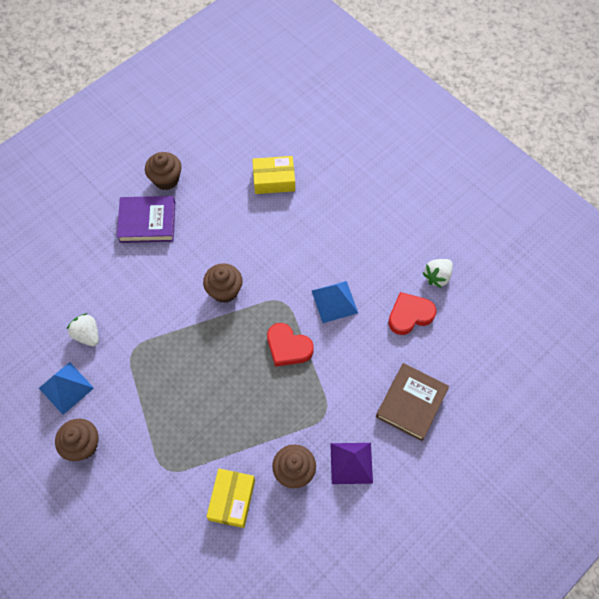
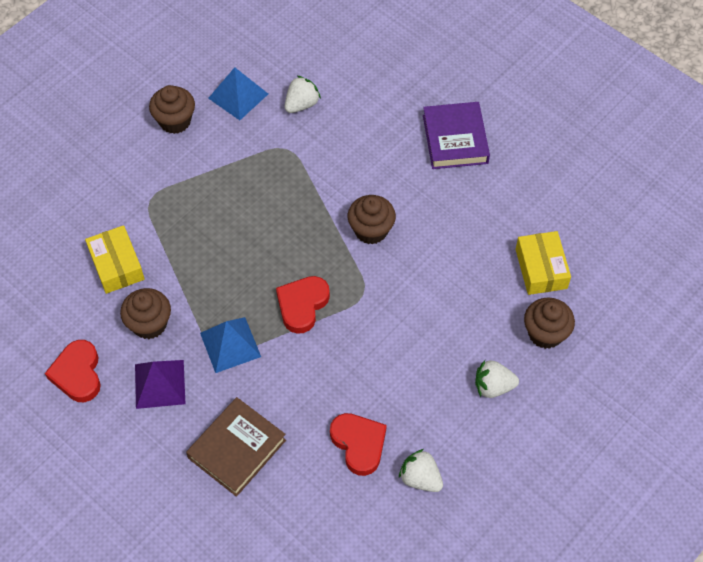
camera: 85 degrees right, 5 degrees down
brown cupcake [145,152,182,190] -> brown cupcake moved to [524,298,575,349]
yellow box [206,469,255,528] -> yellow box turned 60 degrees clockwise [85,225,145,294]
blue pyramid [312,281,358,323] -> blue pyramid moved to [200,317,261,373]
brown book [376,363,449,441] -> brown book turned 75 degrees counterclockwise [186,397,286,497]
none -> red heart [45,340,101,402]
none -> white strawberry [475,360,519,398]

